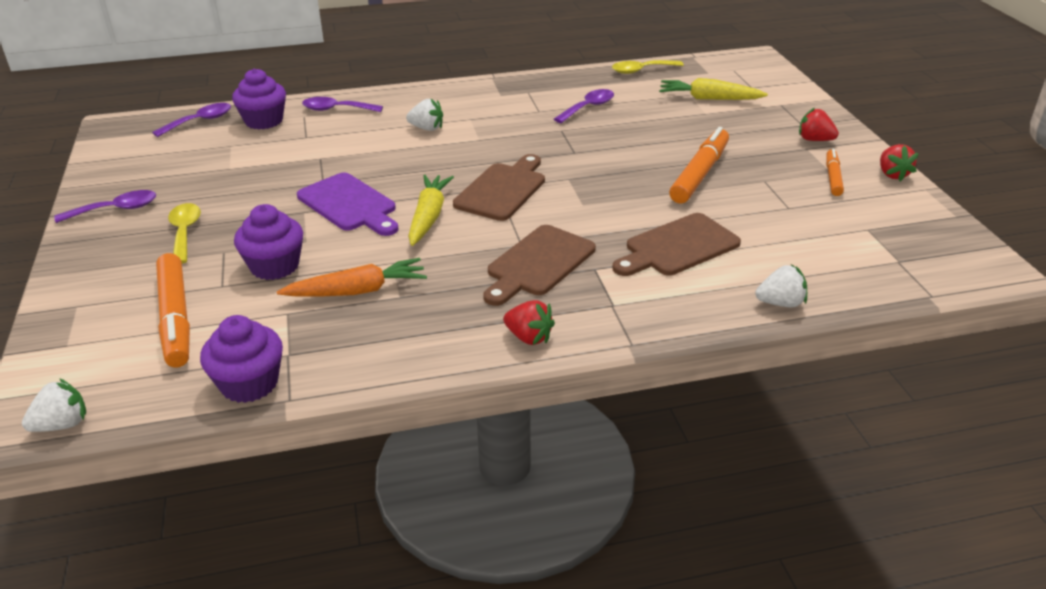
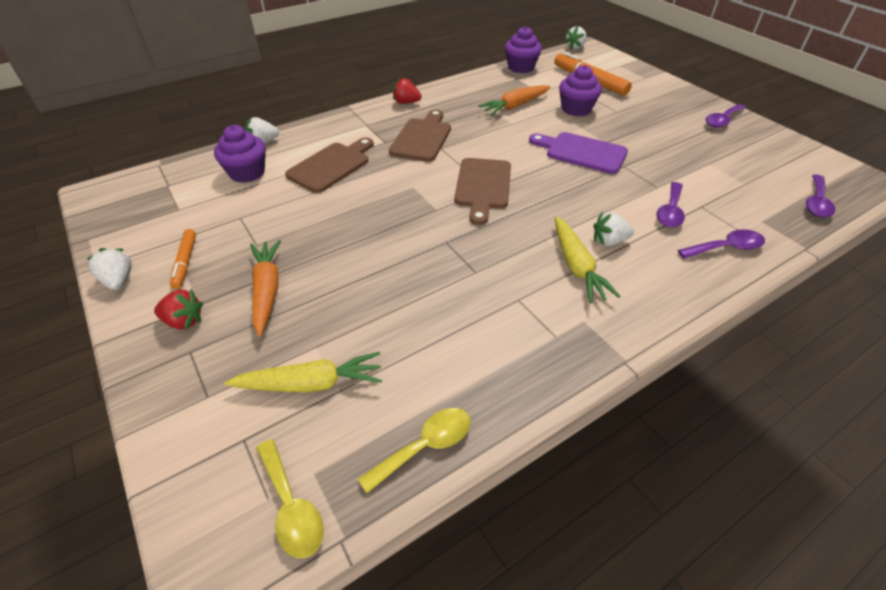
camera: 160 degrees right, 10 degrees up
yellow spoon [168,203,201,264] -> yellow spoon moved to [256,439,324,558]
purple cupcake [232,68,286,130] -> purple cupcake moved to [214,125,266,183]
yellow carrot [408,175,454,246] -> yellow carrot moved to [555,216,621,303]
purple spoon [554,89,614,123] -> purple spoon moved to [656,182,685,228]
orange marker [669,127,729,204] -> none
red strawberry [880,144,919,181] -> white strawberry [87,248,132,290]
none -> orange carrot [250,240,281,337]

